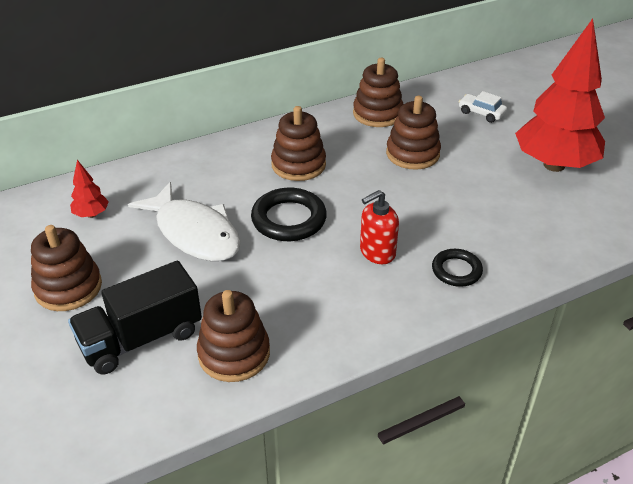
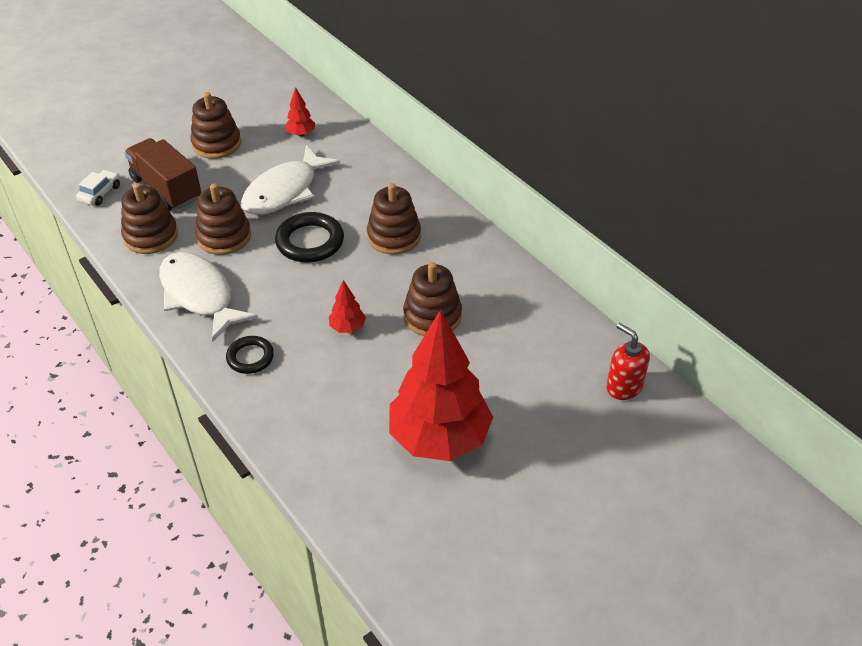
camera: 80 degrees right, 5 degrees up
black truck [68,261,202,374] -> brown truck [124,138,201,211]
brown stacking toy [353,58,404,127] -> brown stacking toy moved to [195,184,251,255]
red soap dispenser [360,190,399,264] -> red soap dispenser moved to [606,323,650,400]
white car [459,91,507,123] -> white car moved to [76,170,120,206]
none -> white fish [159,252,258,342]
none -> red tree [329,280,366,333]

